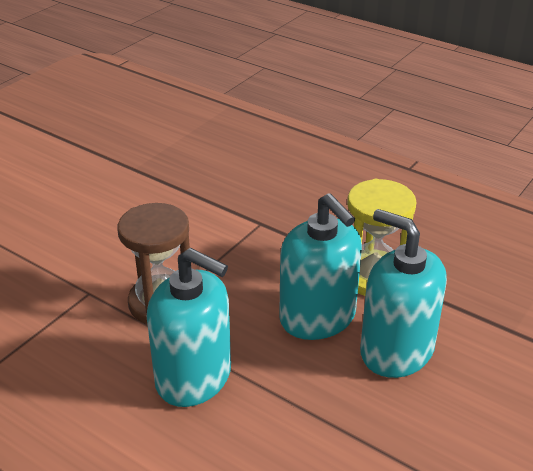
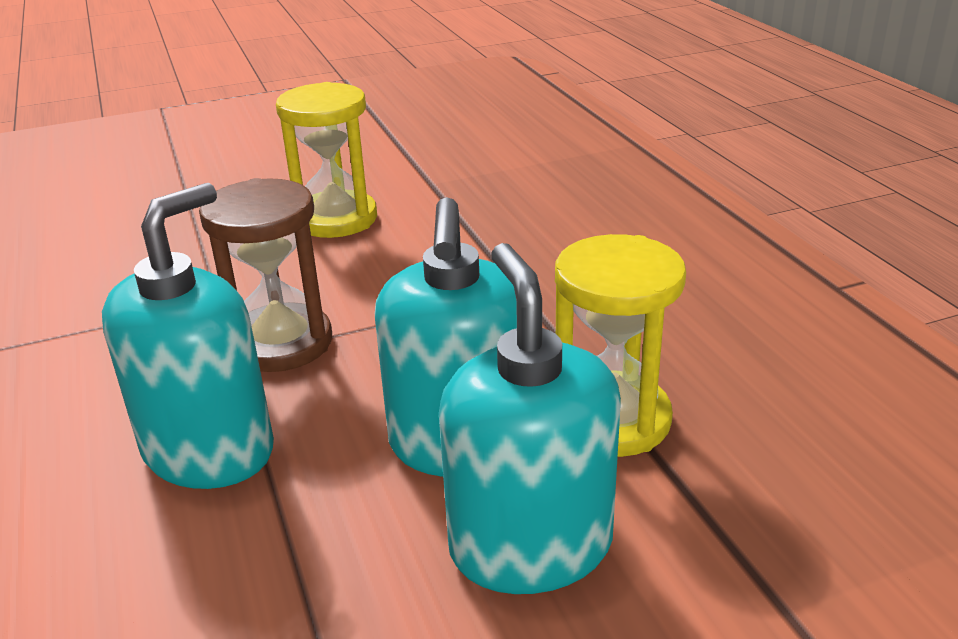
camera: 35 degrees right, 5 degrees down
turquoise soap dispenser [147,248,231,407] -> turquoise soap dispenser turned 120 degrees counterclockwise [102,183,274,489]
none -> yellow hourglass [276,82,377,238]

